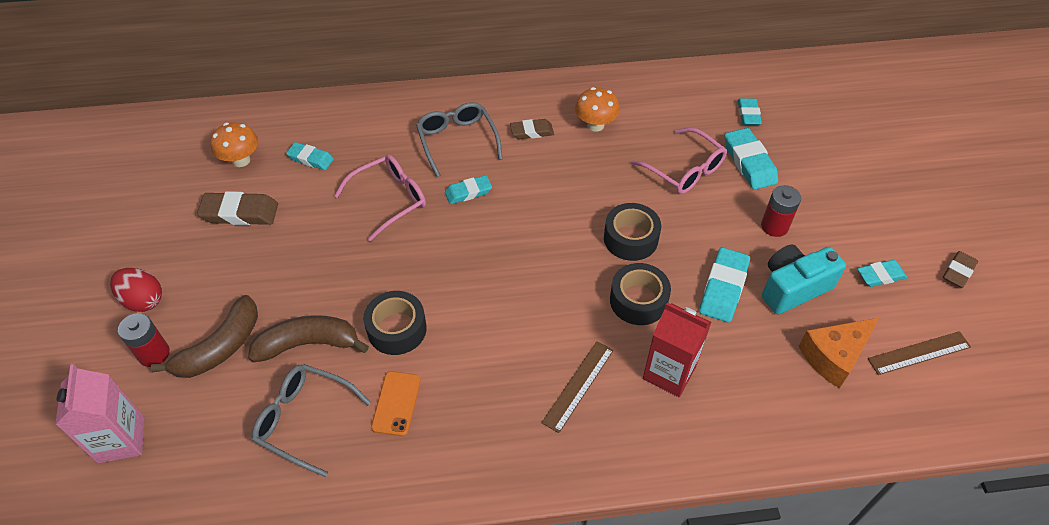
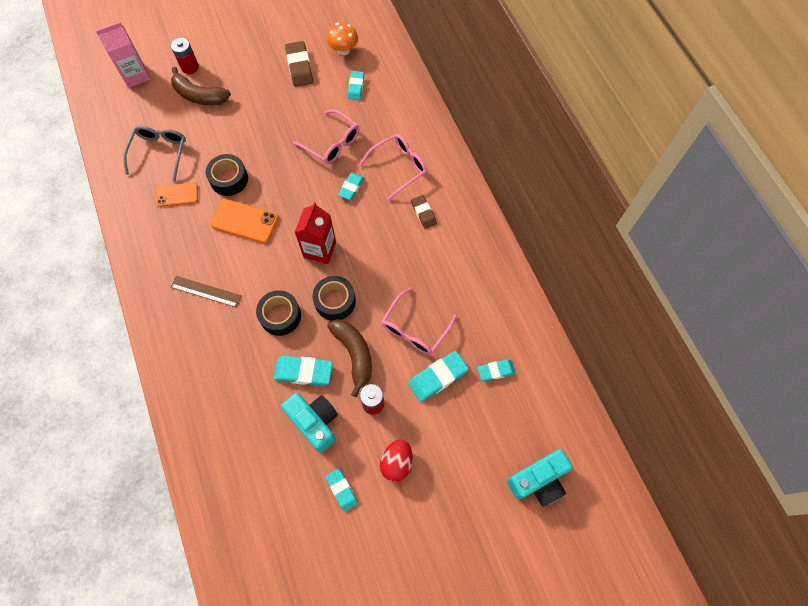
camera: 75 degrees right, 15 degrees up
red egg [110,268,162,312] -> red egg moved to [380,439,413,482]
brown banana [248,315,369,362] -> brown banana moved to [327,319,372,397]
grey glasses [416,102,502,177] -> pink glasses [359,134,427,200]
turquoise eraser [445,175,492,204] -> turquoise eraser turned 60 degrees clockwise [338,173,364,200]
orange mushroom [575,87,620,132] -> none
red carton [643,303,712,397] -> red carton moved to [295,202,336,264]
orange cheese [798,318,879,389] -> none
brown ruler [868,331,971,375] -> none
brown eraser [943,251,978,288] -> none
none -> orange phone [210,199,279,243]
none -> turquoise camera [507,449,573,507]

